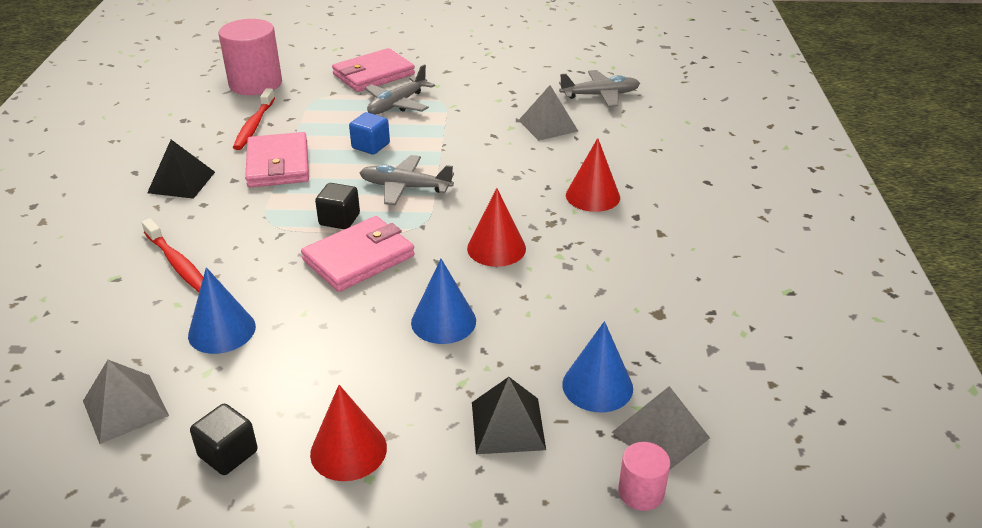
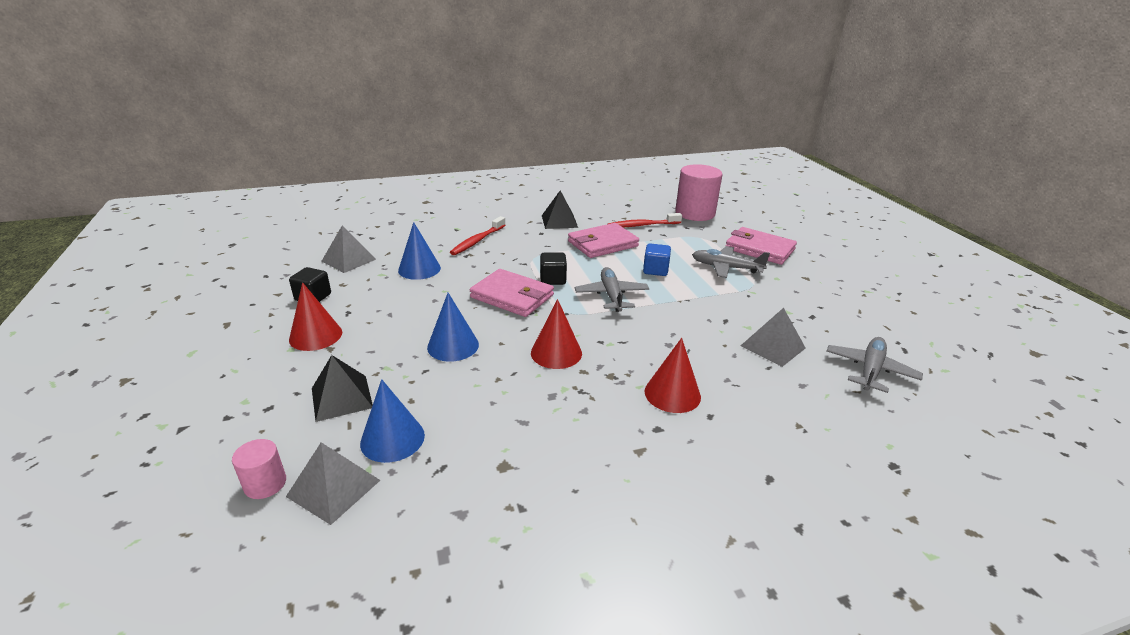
camera: 70 degrees right, 5 degrees down
grey plane [559,70,640,107] -> grey plane turned 120 degrees counterclockwise [827,337,923,393]

